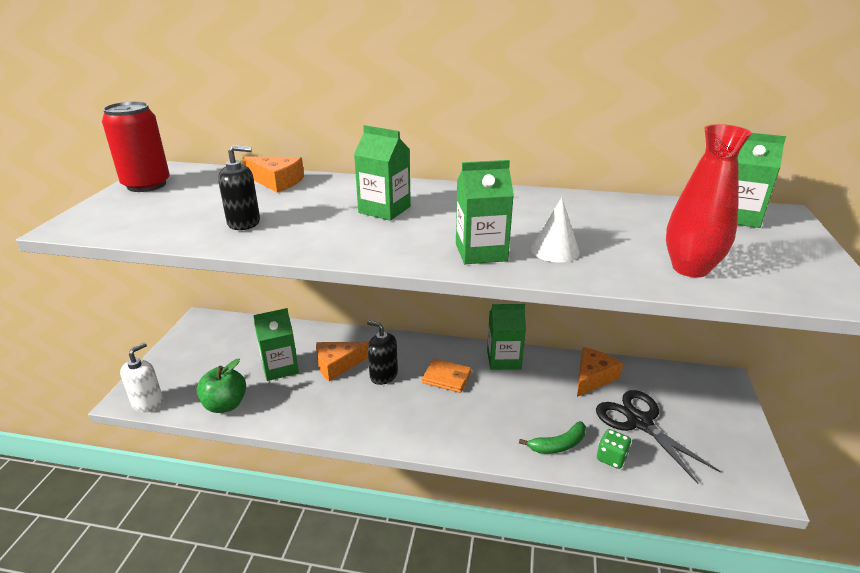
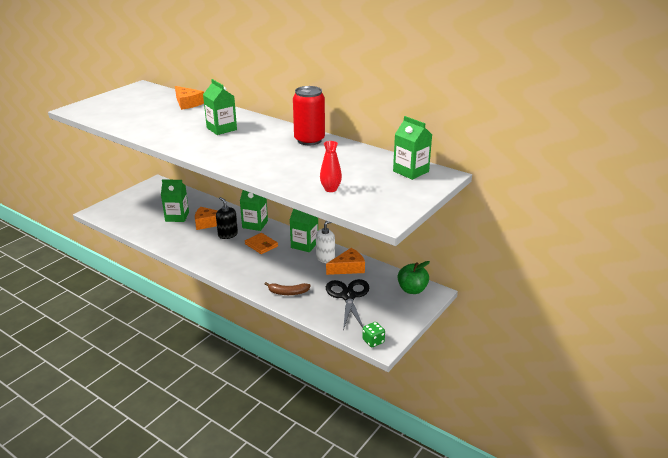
camera: 25 degrees right, 0 degrees up
red can [102,101,170,192] -> red can moved to [293,86,325,145]
white soap dispenser [120,343,163,412] -> white soap dispenser moved to [316,221,335,263]
green apple [197,359,246,413] -> green apple moved to [398,261,430,294]
black soap dispenser [218,145,260,230] -> none
green carton [456,160,514,264] -> green carton moved to [240,190,268,231]
green banana [519,421,586,454] -> brown banana [264,282,311,295]
white cone [531,197,580,263] -> none
green dice [597,429,631,469] -> green dice moved to [362,322,385,347]
red vase [666,124,752,278] -> red vase [320,141,342,192], size x0.61

